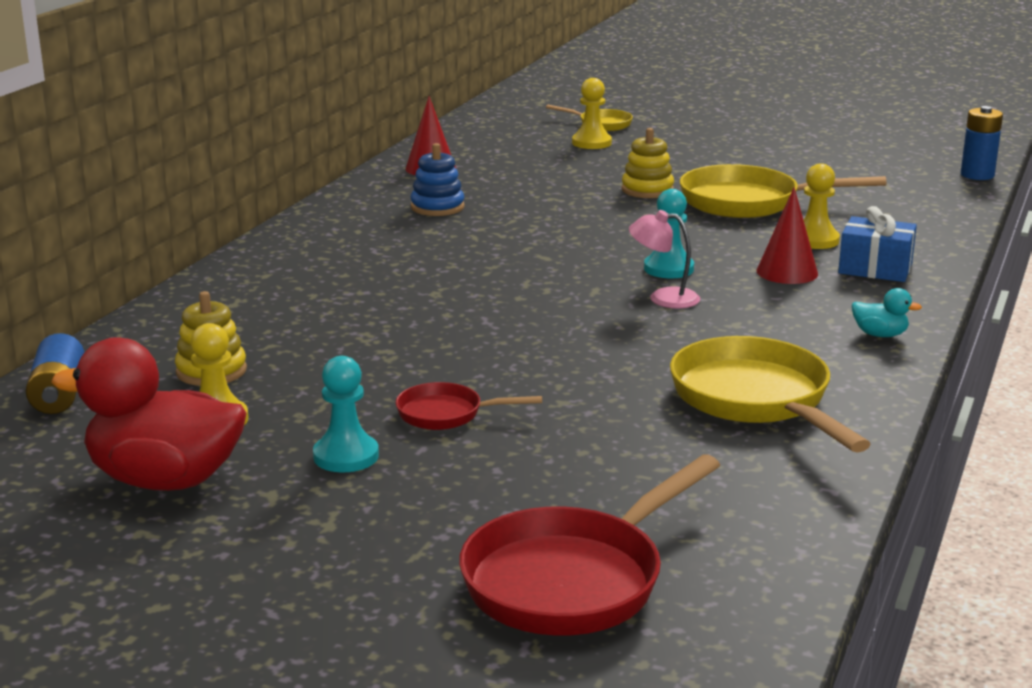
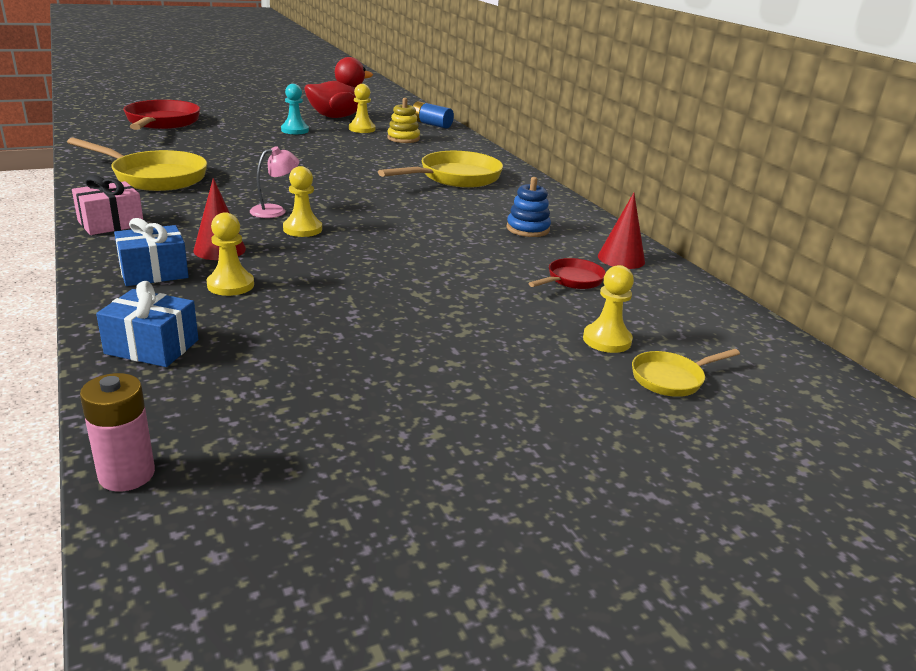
camera: 130 degrees right, 5 degrees up
red pan [396,382,542,430] -> red pan moved to [528,258,606,289]
yellow stacking toy [622,128,674,198] -> none
turquoise pawn [644,189,694,278] -> yellow pawn [283,166,322,237]
yellow pan [680,164,886,218] -> yellow pan moved to [378,151,503,188]
turquoise duck [852,288,922,337] -> pink gift [72,175,143,235]
blue battery [961,106,1003,180] -> pink battery [80,373,155,492]
none -> blue gift [96,281,198,367]

